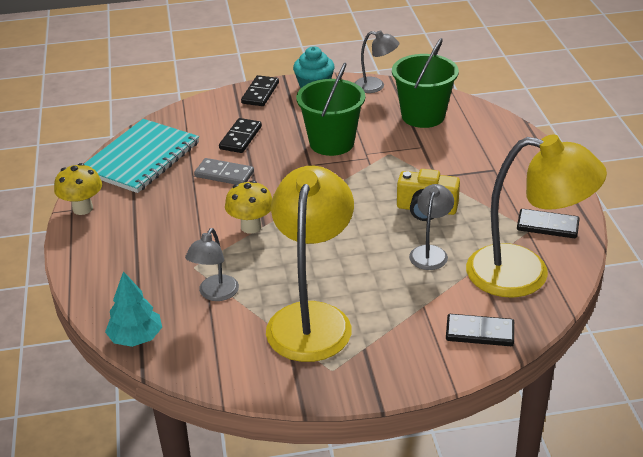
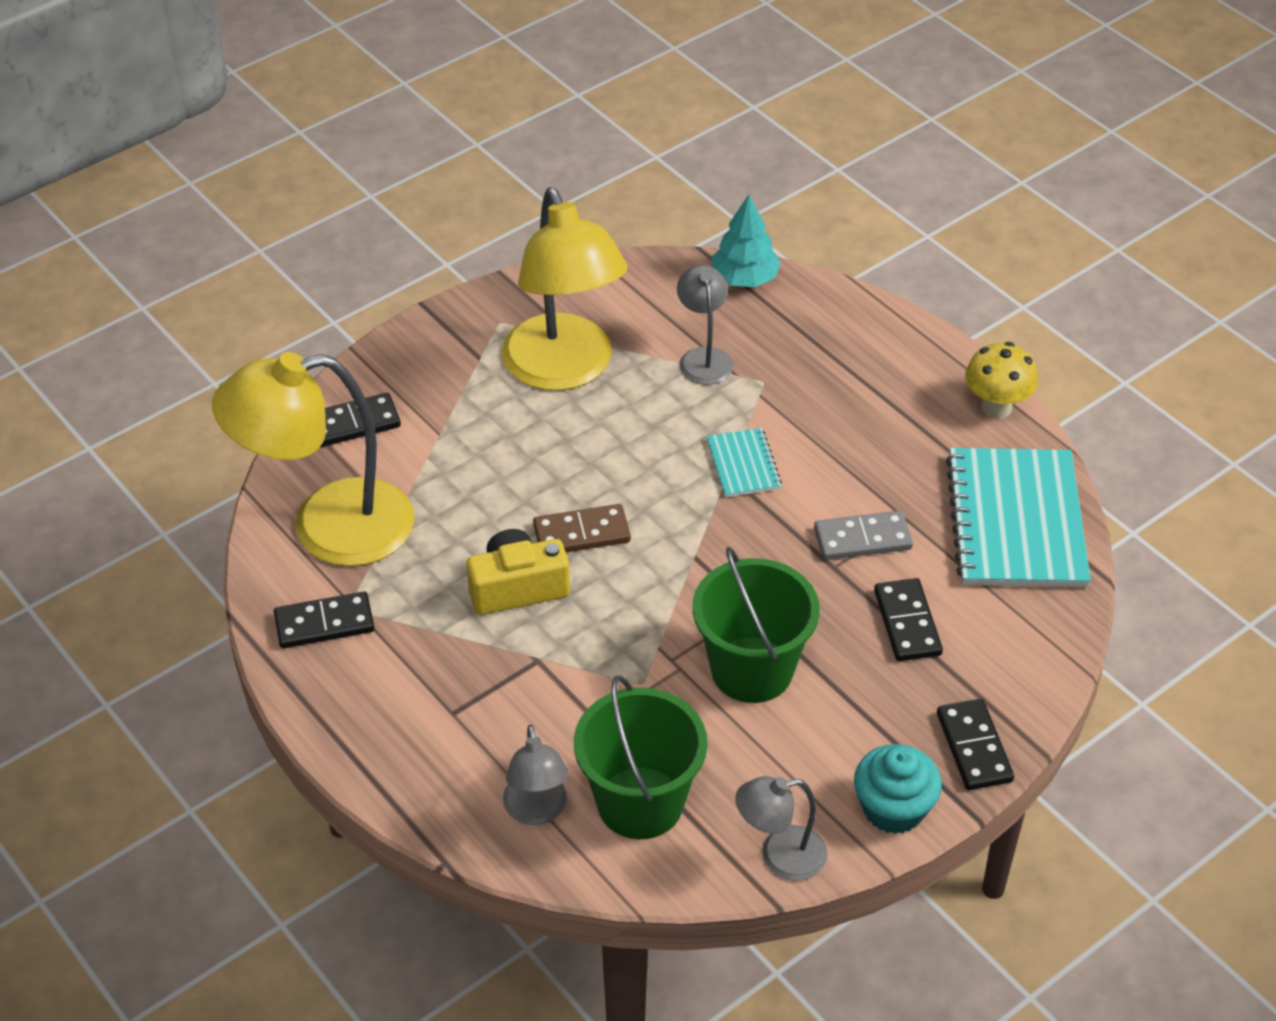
camera: 150 degrees right, 10 degrees up
yellow mushroom [225,180,272,234] -> turquoise notebook [706,428,782,497]
grey lamp [409,184,454,270] -> grey lamp moved to [503,725,568,825]
none -> brown domino [533,504,631,552]

